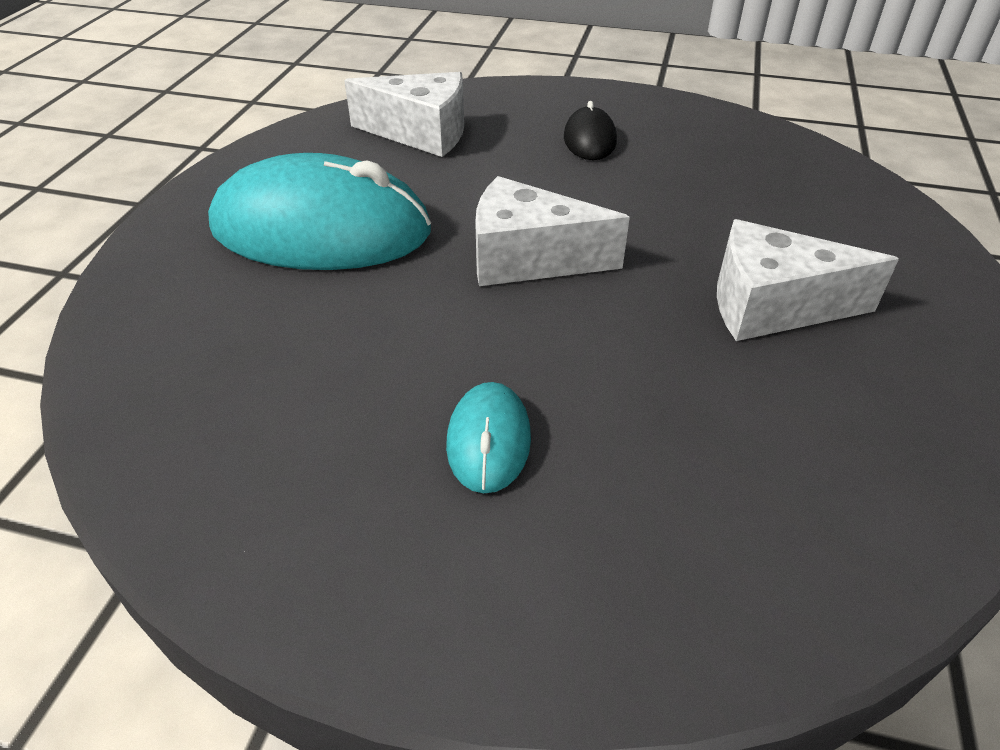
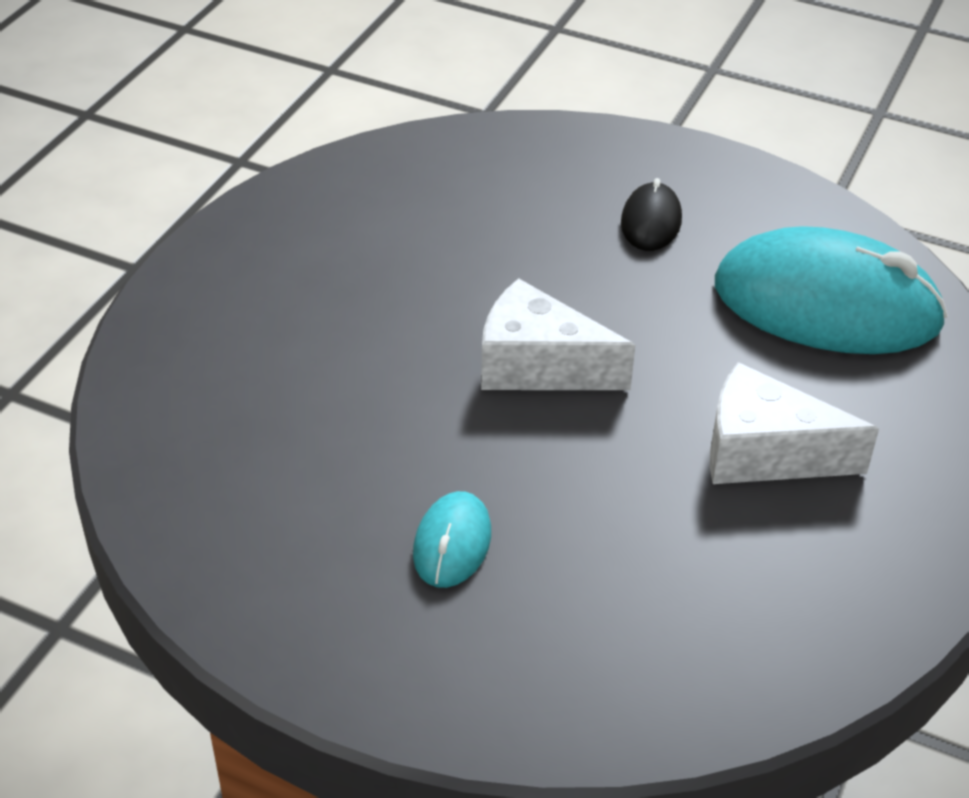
camera: 10 degrees right, 0 degrees up
turquoise mouse [208,153,431,270] -> turquoise mouse moved to [715,226,948,354]
white cheese [344,72,464,157] -> none

